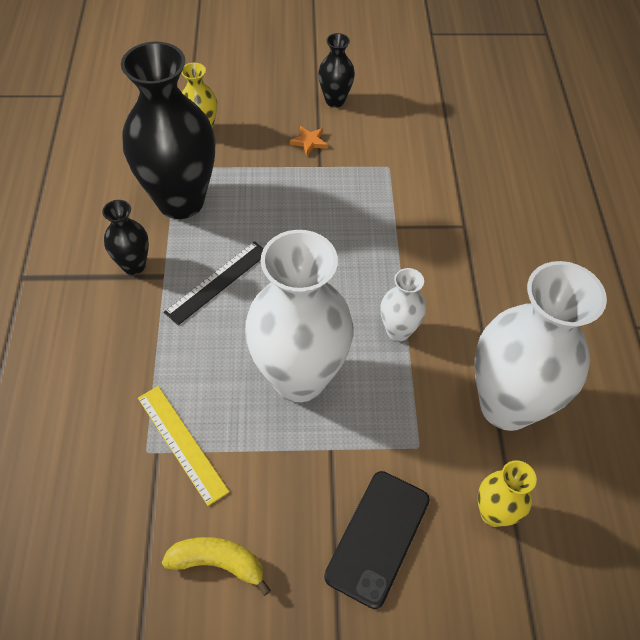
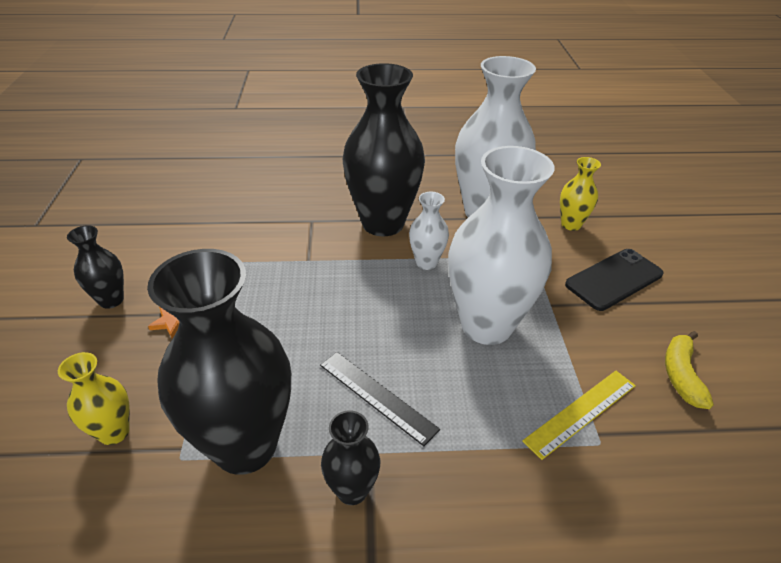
camera: 90 degrees left, 15 degrees down
black phone [324,471,430,609] -> black phone turned 60 degrees counterclockwise [565,249,663,311]
none -> black vase [343,63,425,236]

